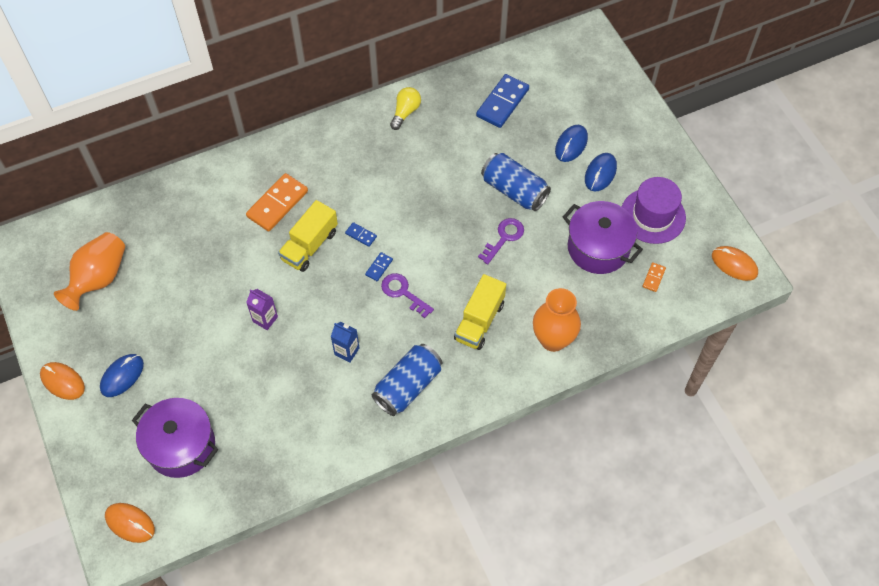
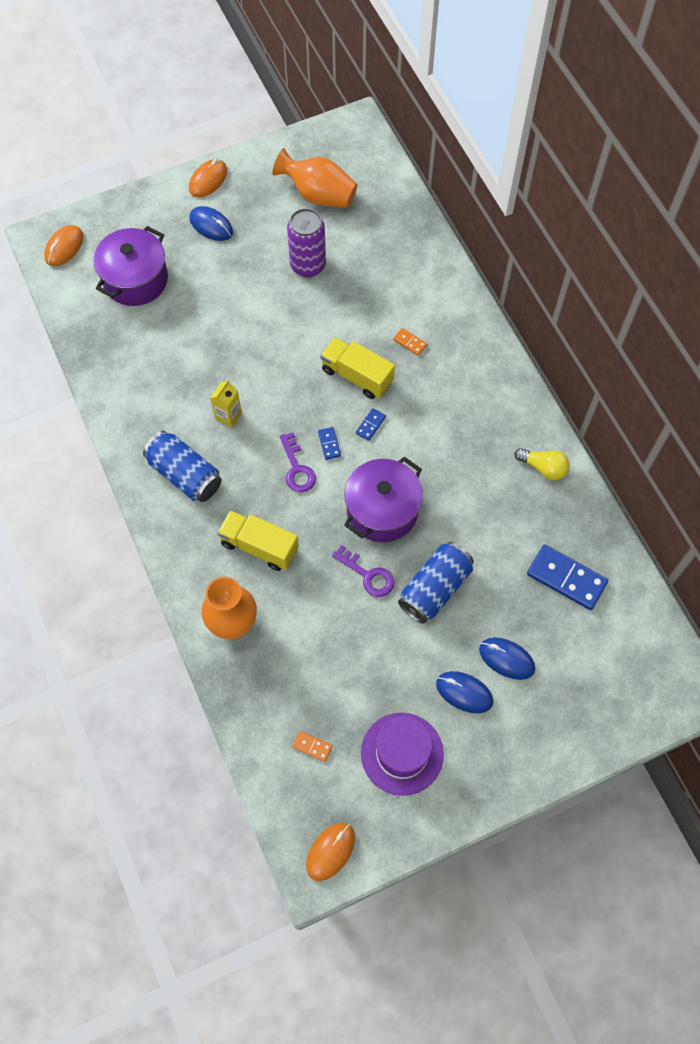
camera: 90 degrees right, 5 degrees up
orange domino [246,173,308,231] -> orange domino [393,328,427,356], size x0.47
purple carton [246,289,278,330] -> none
blue carton [331,322,359,363] -> yellow carton [211,379,242,428]
blue domino [365,252,393,281] -> blue domino turned 45 degrees clockwise [318,427,341,460]
purple key [381,273,434,318] -> purple key turned 120 degrees clockwise [280,432,316,493]
purple pot [563,201,643,274] -> purple pot moved to [344,456,423,542]
none -> purple can [287,208,326,277]

